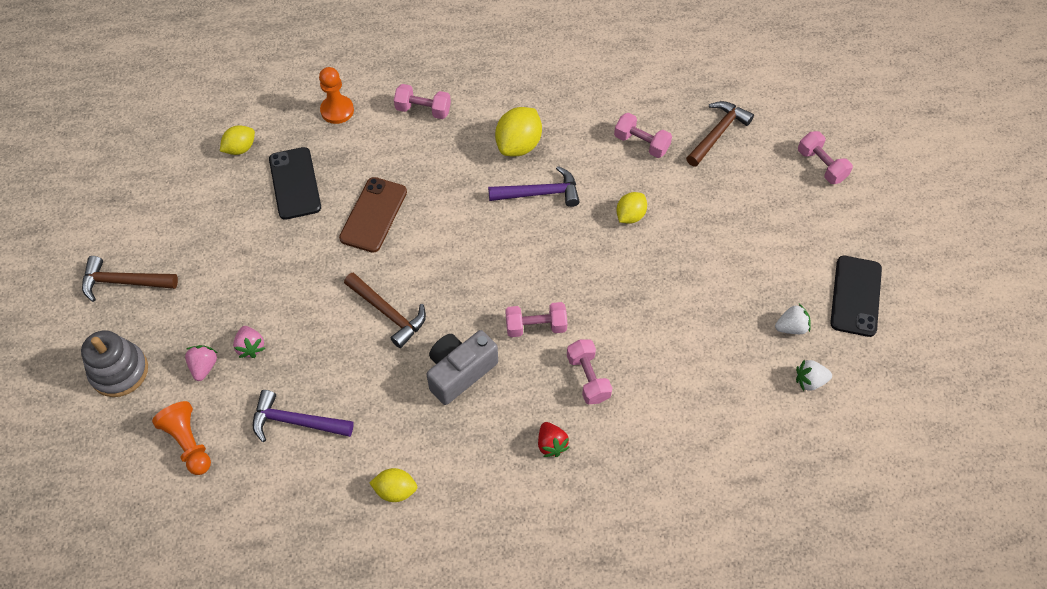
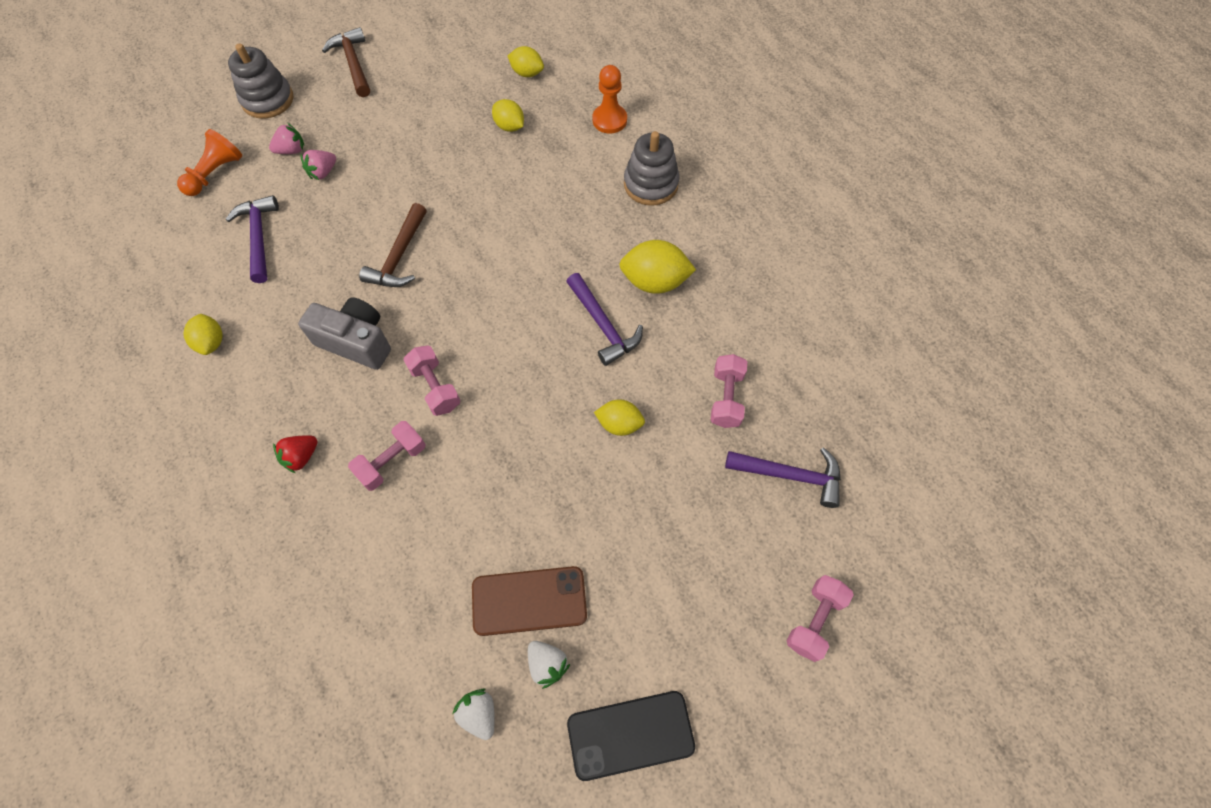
camera: 65 degrees right, 5 degrees up
black phone [269,147,321,220] -> yellow lemon [492,99,524,132]
brown phone [339,177,407,253] -> brown phone moved to [472,566,587,636]
pink dumbbell [394,84,451,119] -> grey stacking toy [624,131,680,206]
brown hammer [686,101,754,167] -> purple hammer [725,447,841,508]

